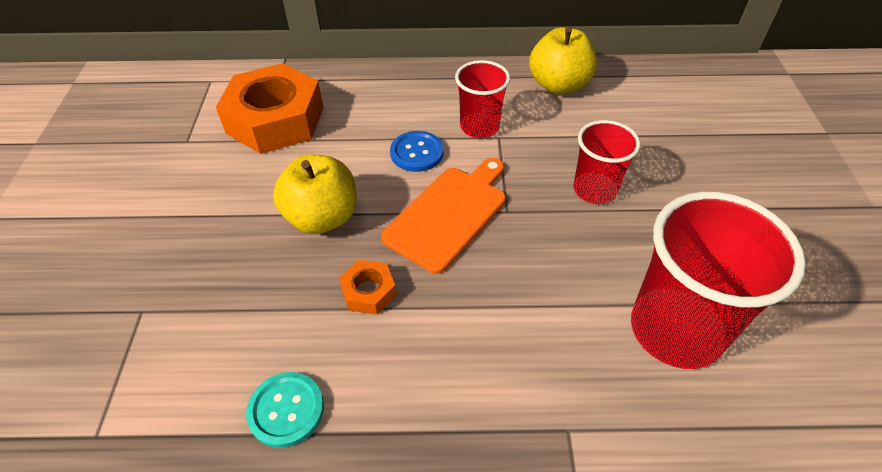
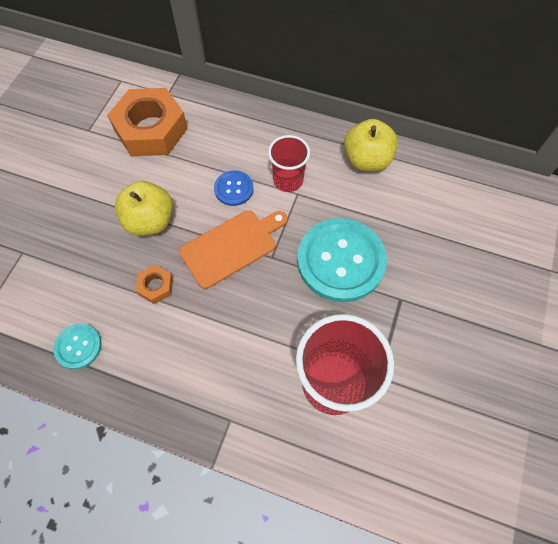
camera: 20 degrees right, 15 degrees up
red cup [573,120,641,204] -> turquoise button [297,218,387,302]

